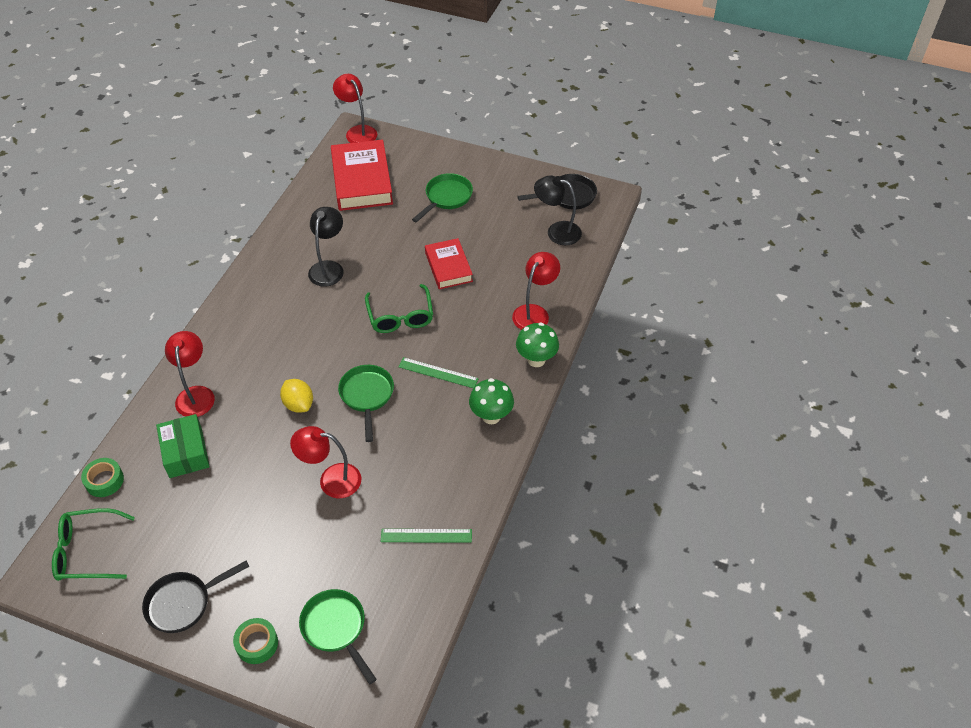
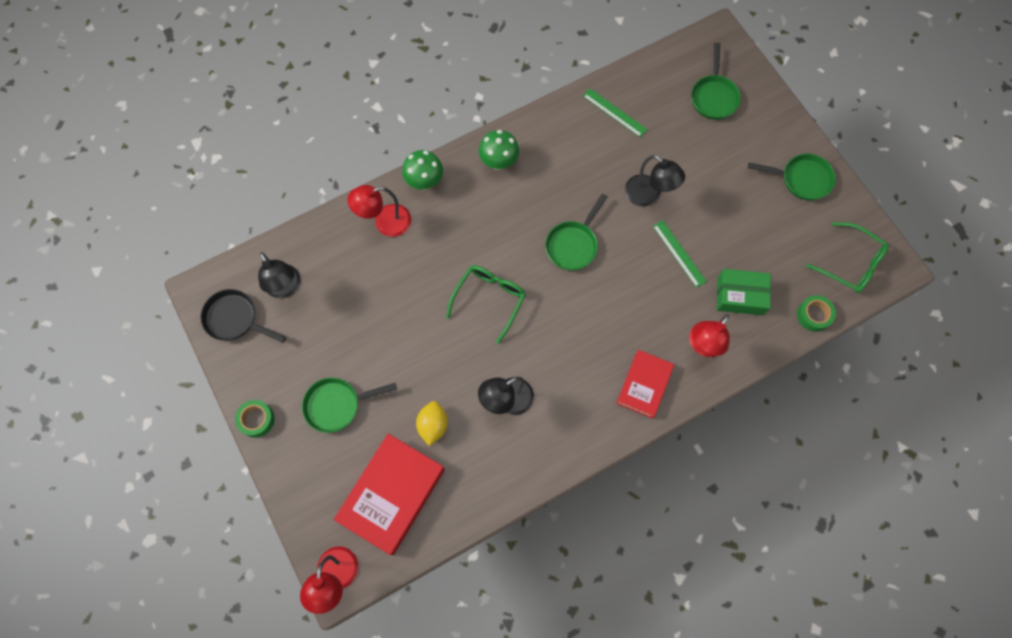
camera: 140 degrees left, 20 degrees up
black pan [142,561,249,633] -> green pan [748,154,836,201]
green box [156,414,210,478] -> green box turned 75 degrees clockwise [717,269,771,315]
green tape [233,618,278,664] -> green tape moved to [235,400,275,438]
yellow lemon [280,379,313,413] -> yellow lemon moved to [416,401,448,446]
red lamp [290,426,361,498] -> black lamp [625,155,685,207]
green ruler [399,357,479,388] -> green ruler moved to [653,220,707,288]
red book [425,238,473,289] -> red book moved to [616,350,674,419]

